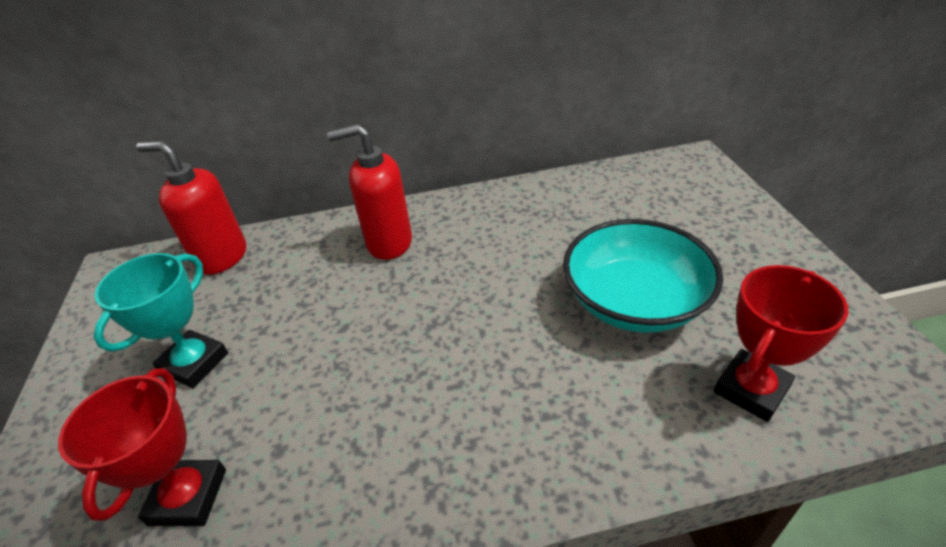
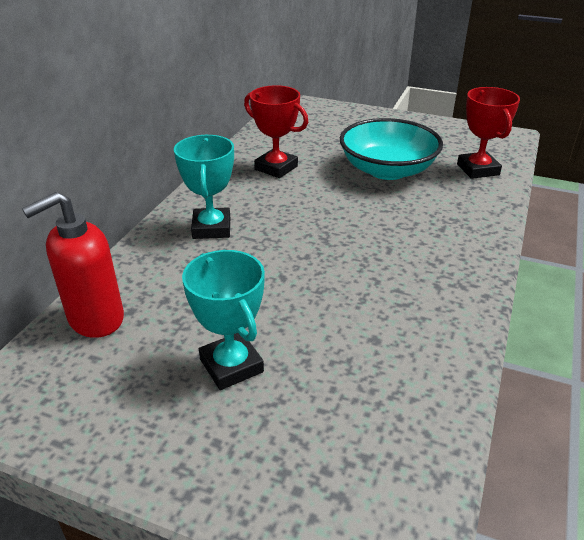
camera: 60 degrees left, 5 degrees down
red trophy [58,368,226,526] -> red trophy moved to [244,85,308,178]
red soap dispenser [327,124,412,260] -> turquoise trophy [174,135,234,239]

